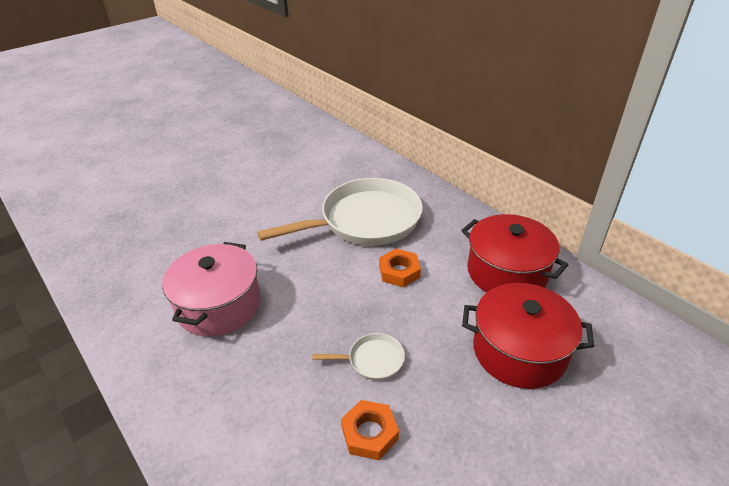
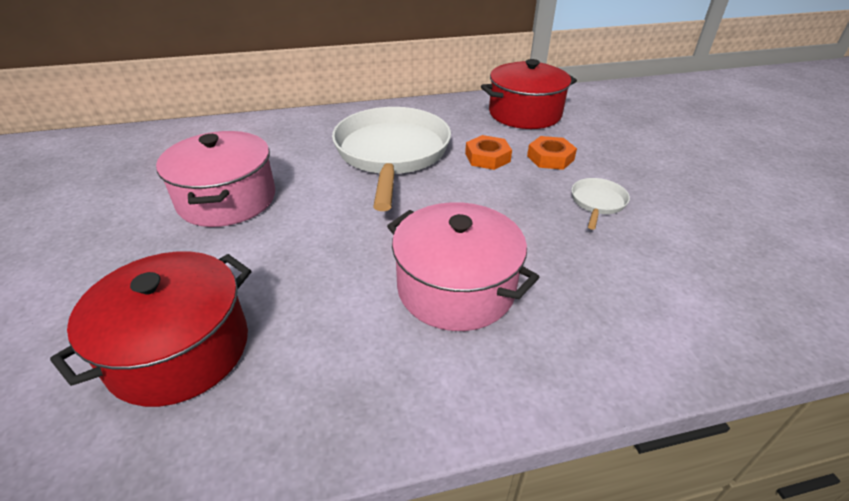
camera: 65 degrees left, 0 degrees up
orange nut [341,400,399,460] -> orange nut moved to [527,136,577,170]
red pot [462,283,594,389] -> red pot moved to [50,251,251,407]
none -> pink pot [156,131,275,227]

